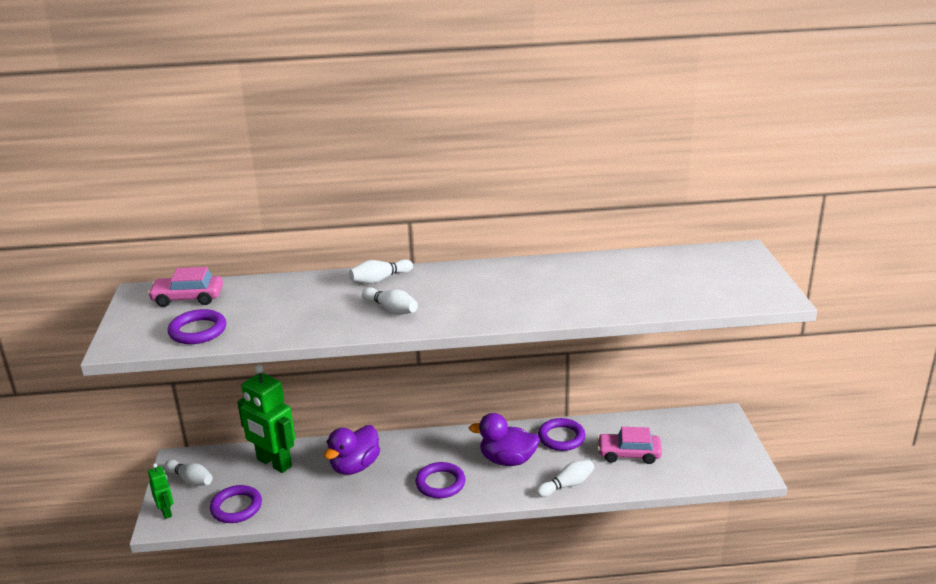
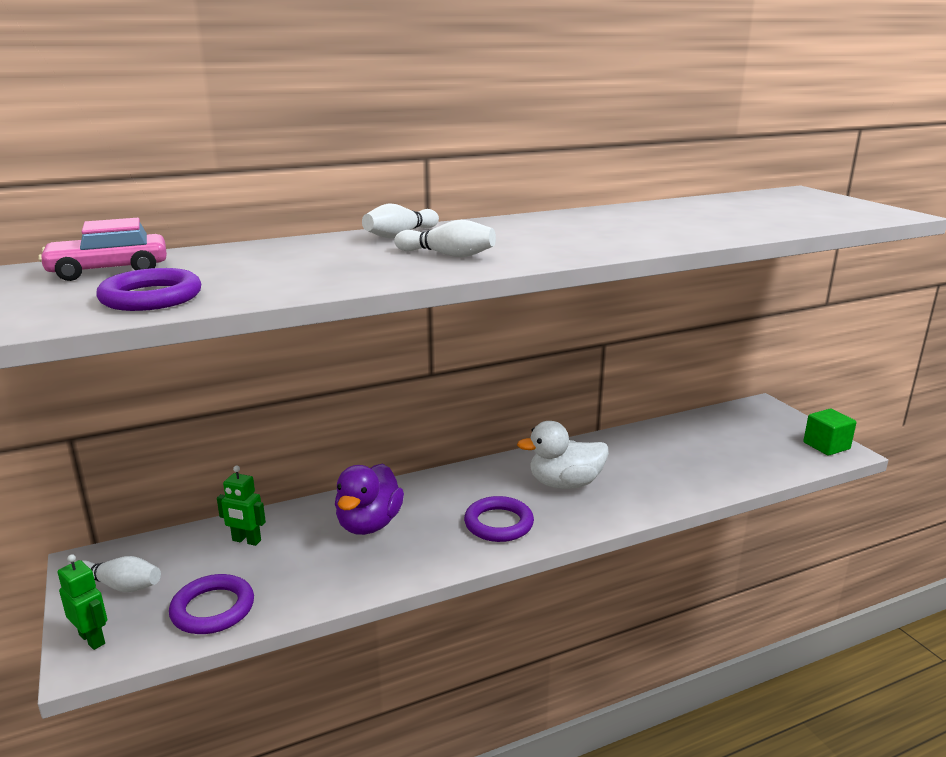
camera: 20 degrees left, 5 degrees down
green robot [237,364,295,473] -> green robot [217,466,266,546], size x0.49
purple duck [469,413,540,466] -> white duck [517,421,609,489]
white bowling pin [536,460,594,497] -> none
purple ring [538,418,586,451] -> none
pink car [597,427,662,464] -> none
none -> green cube [803,409,857,456]

